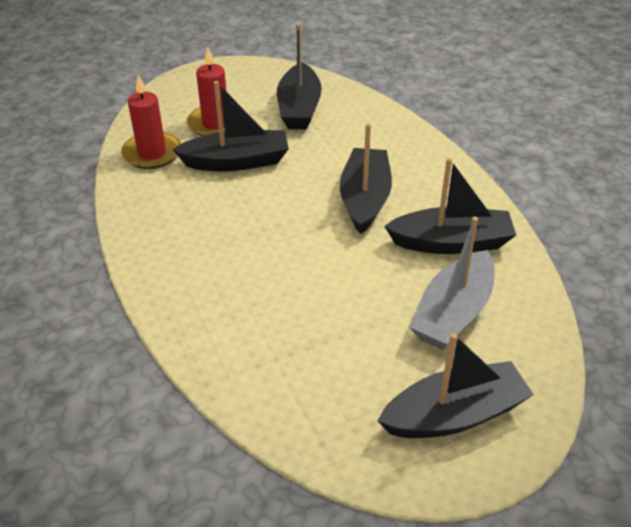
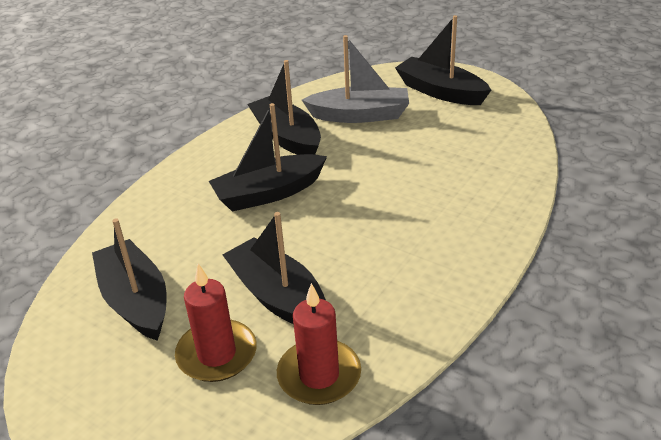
camera: 120 degrees left, 5 degrees down
black boat [277,23,322,129] -> black boat turned 90 degrees counterclockwise [92,218,166,341]

